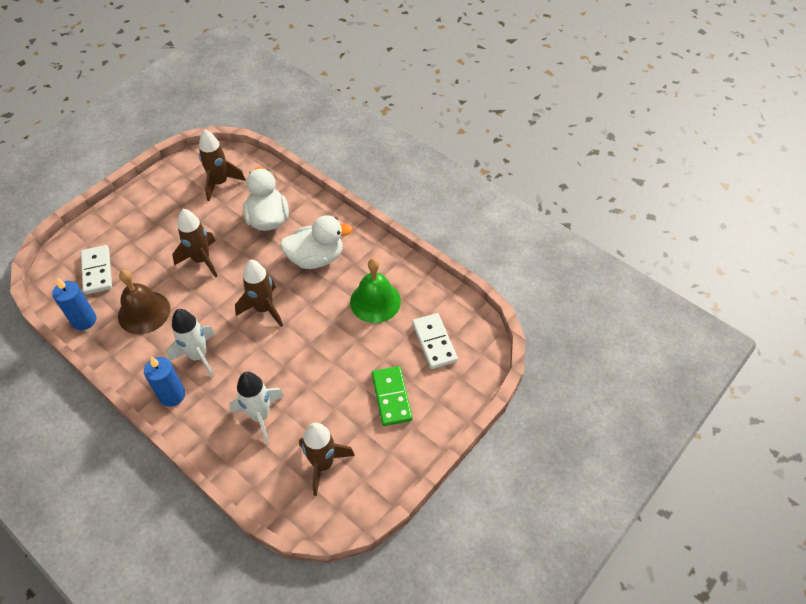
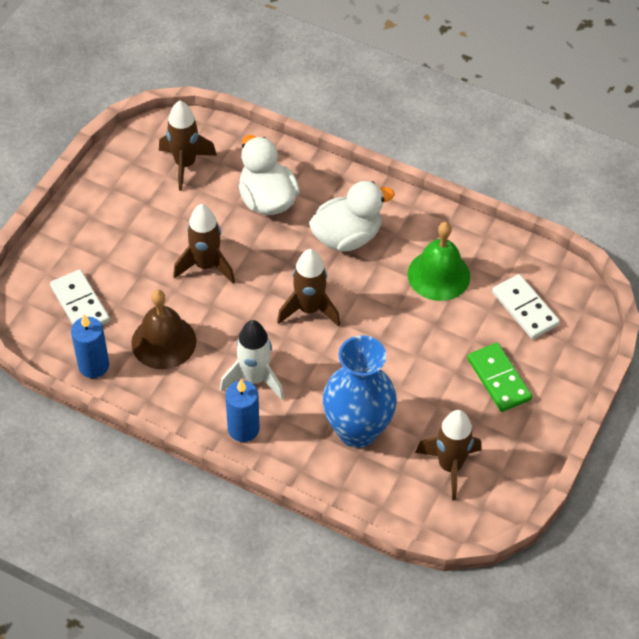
camera: 15 degrees left, 0 degrees up
white rocket [229,372,284,444] -> blue vase [323,335,397,448]

